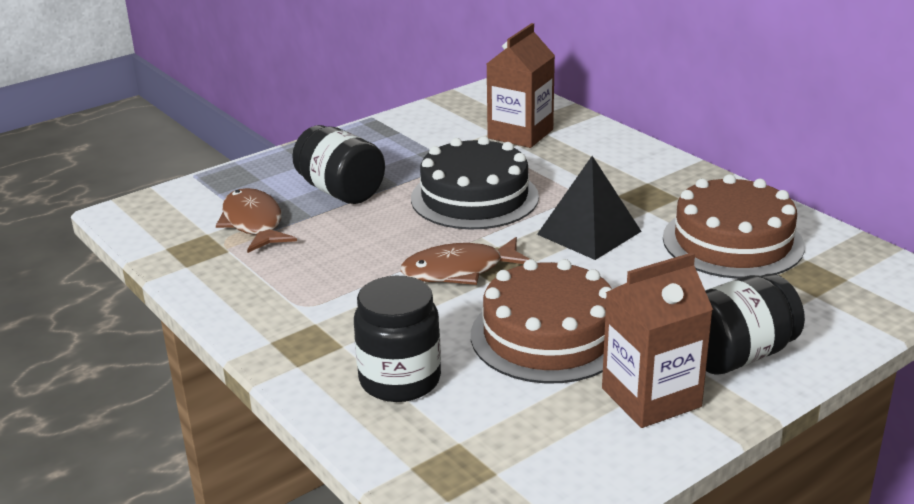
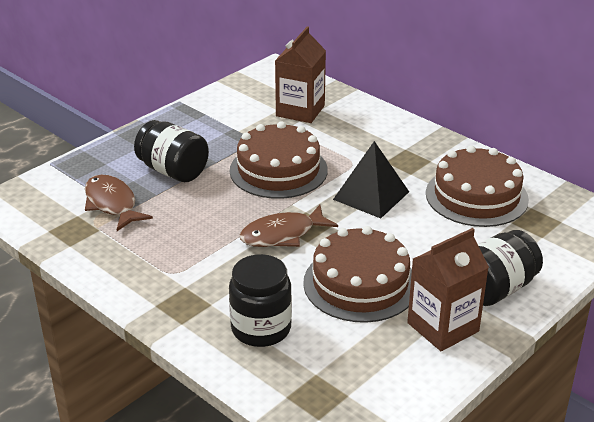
camera: 10 degrees left, 5 degrees up
black cake [411,136,539,230] -> brown cake [230,121,328,199]

